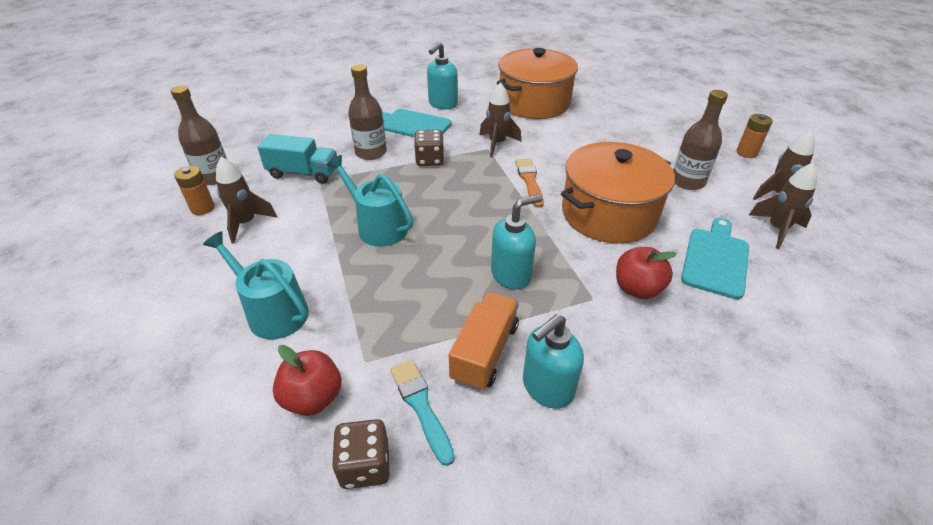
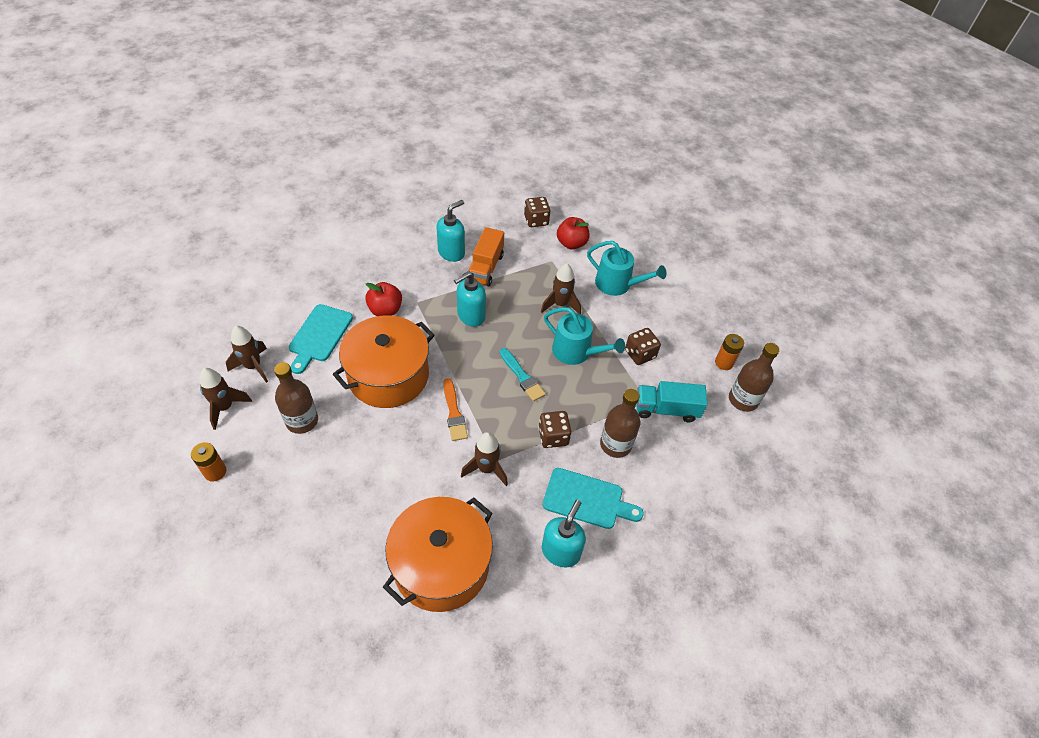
camera: 170 degrees right, 10 degrees up
brown rocket [216,157,277,244] -> brown rocket moved to [541,263,581,314]
turquoise brush [390,360,455,466] -> turquoise brush moved to [500,348,546,401]
none -> brown dice [625,328,661,365]

